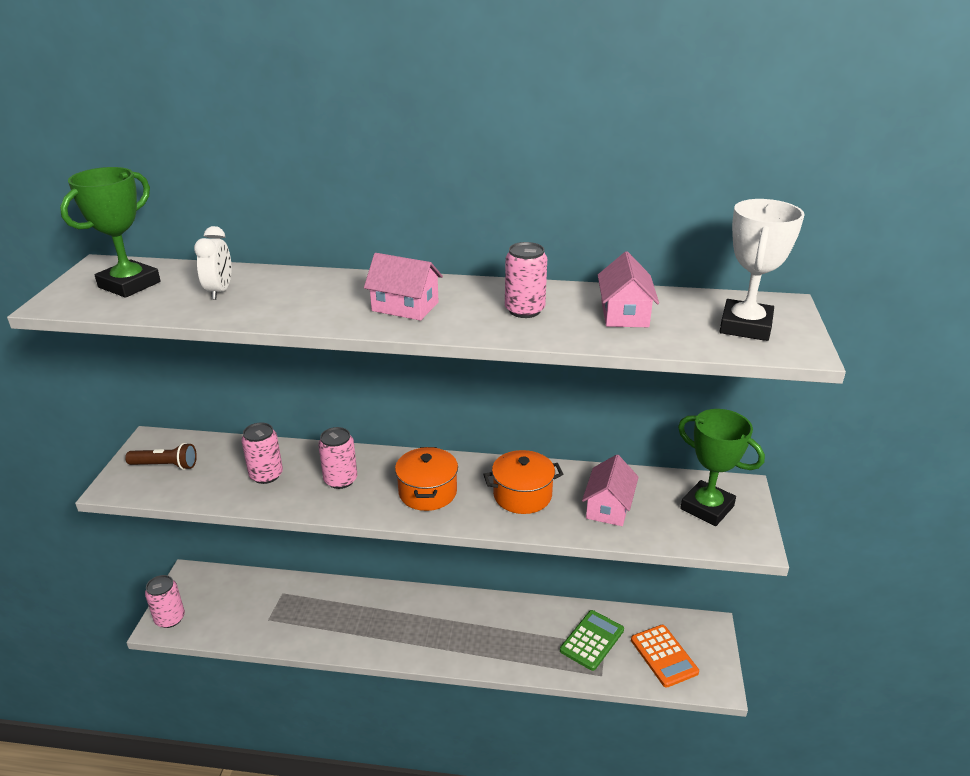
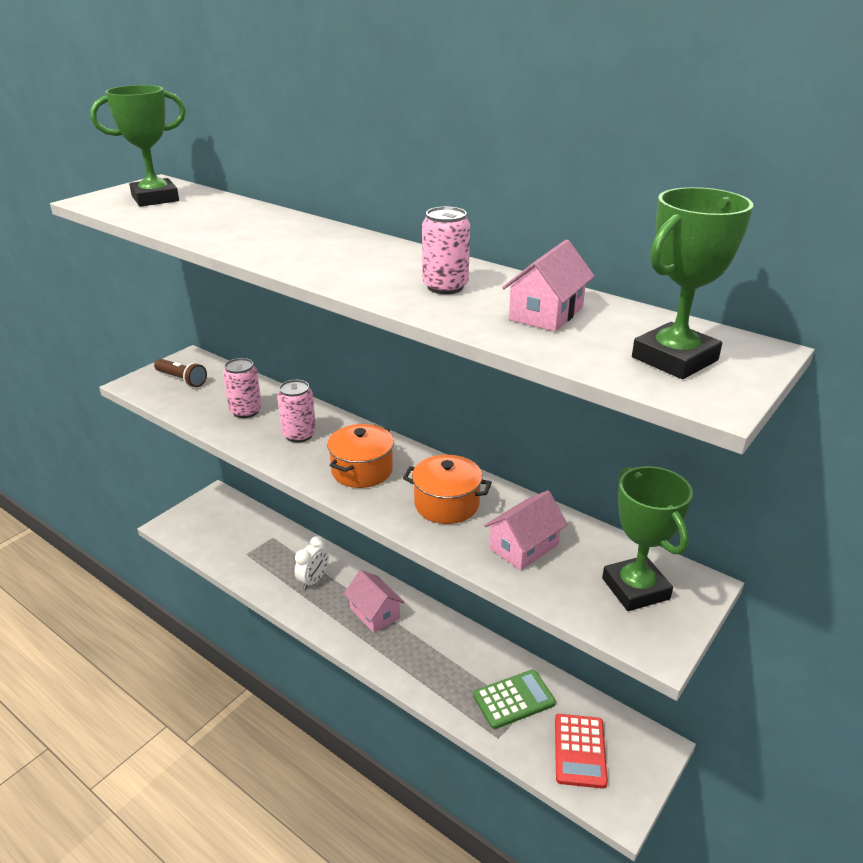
camera: 30 degrees right, 0 degrees up
pink can [145,575,185,628] -> none
white clock [194,226,232,300] -> white clock moved to [295,536,329,590]
pink house [364,253,443,321] -> pink house moved to [344,570,405,633]
orange calculator [631,625,699,688] -> red calculator [555,714,608,789]
white trophy [719,199,804,341] -> green trophy [632,187,753,379]

